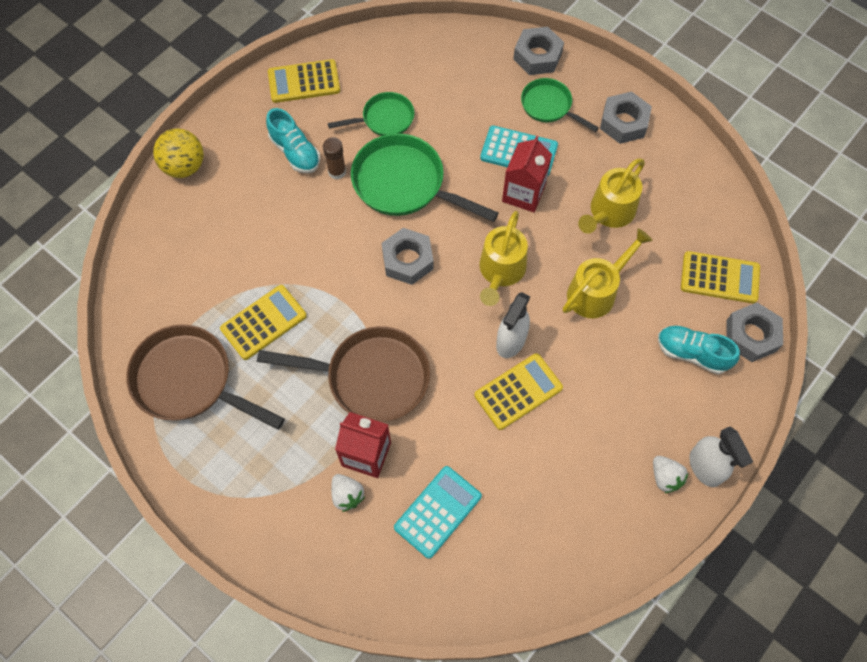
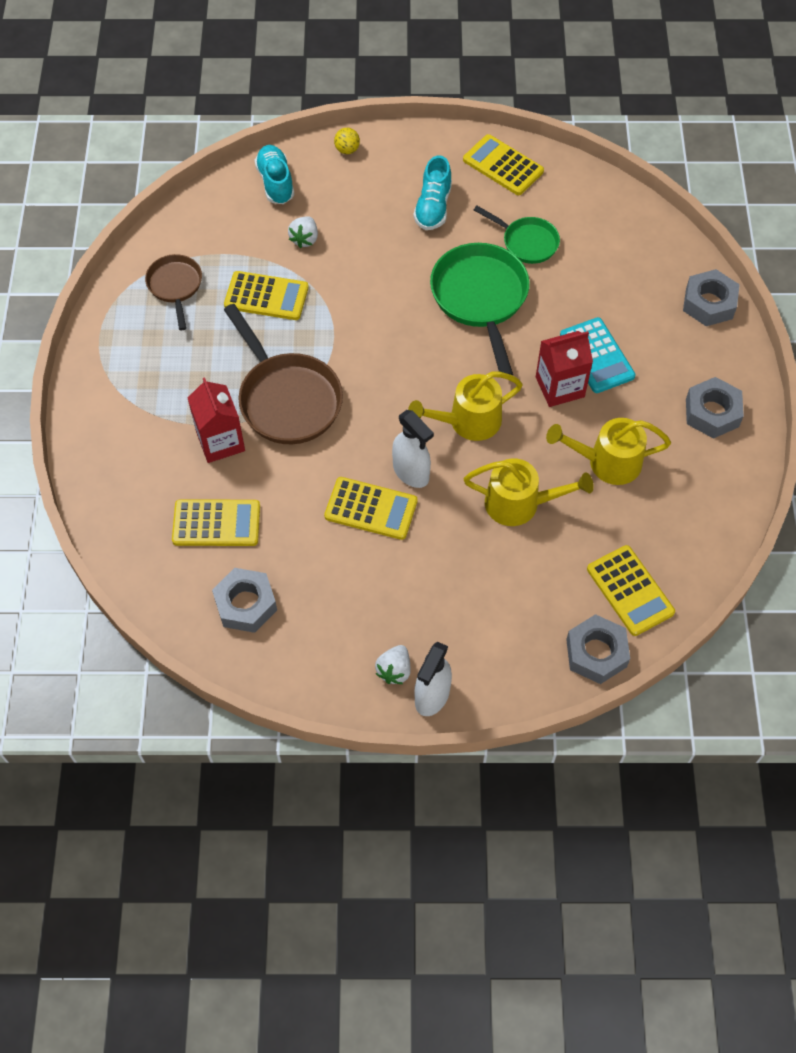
camera: 50 degrees right, 5 degrees down
brown pan [126,325,285,430] -> brown pan [145,254,202,331], size x0.58
yellow ball [153,129,204,178] -> yellow ball [334,128,360,154], size x0.53
brown glue stick [323,137,346,179] -> none
white strawberry [331,474,365,512] -> white strawberry moved to [288,216,318,248]
grey nut [382,228,434,285] -> grey nut moved to [212,568,277,633]
turquoise calculator [394,466,482,559] -> yellow calculator [172,499,260,546]
white spray bottle [496,292,530,358] -> white spray bottle turned 120 degrees counterclockwise [392,410,434,488]
green pan [521,78,599,132] -> none
turquoise shoe [658,325,740,374] -> turquoise shoe moved to [255,145,294,204]

